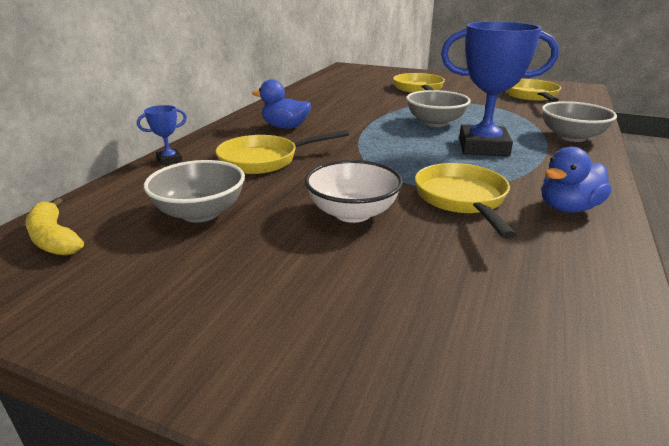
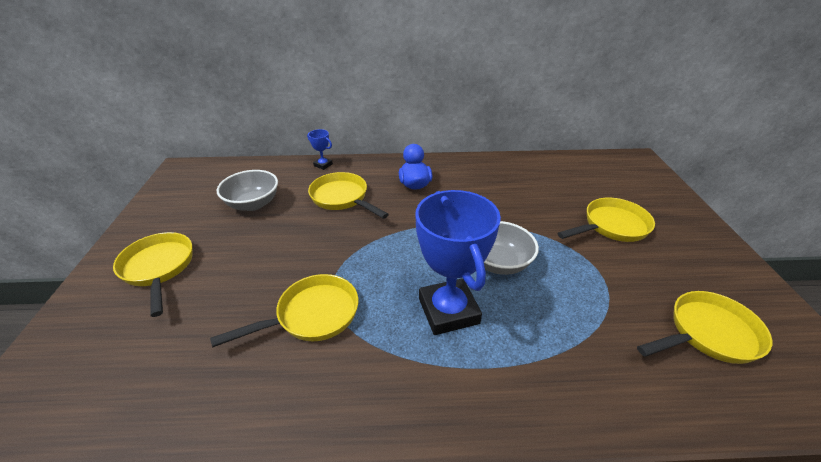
camera: 65 degrees right, 10 degrees up
yellow banana [25,198,84,255] -> none
white bowl [305,160,403,223] -> none
grey bowl [542,101,617,142] -> none
blue duck [542,147,612,213] -> none
none -> yellow pan [113,232,193,317]

